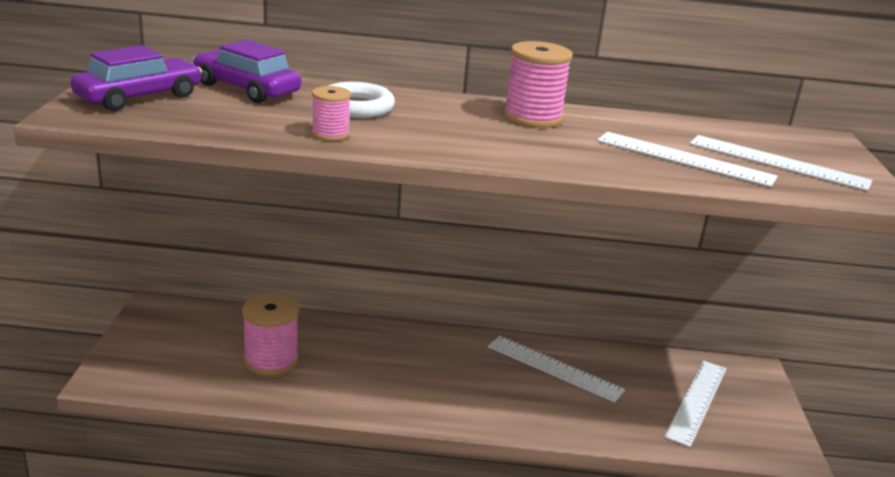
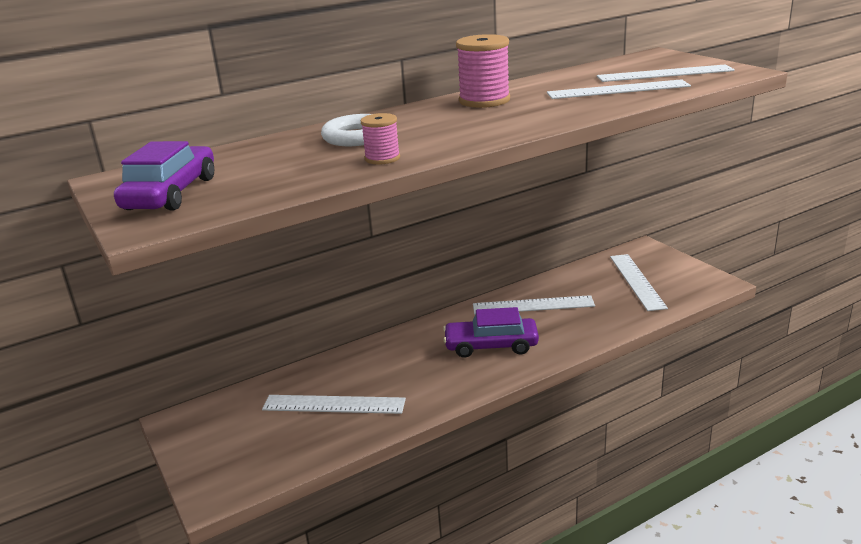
camera: 30 degrees left, 0 degrees up
purple car [193,40,301,103] -> purple car moved to [443,307,539,358]
pink spool [242,293,299,376] -> white ruler [262,395,406,414]

